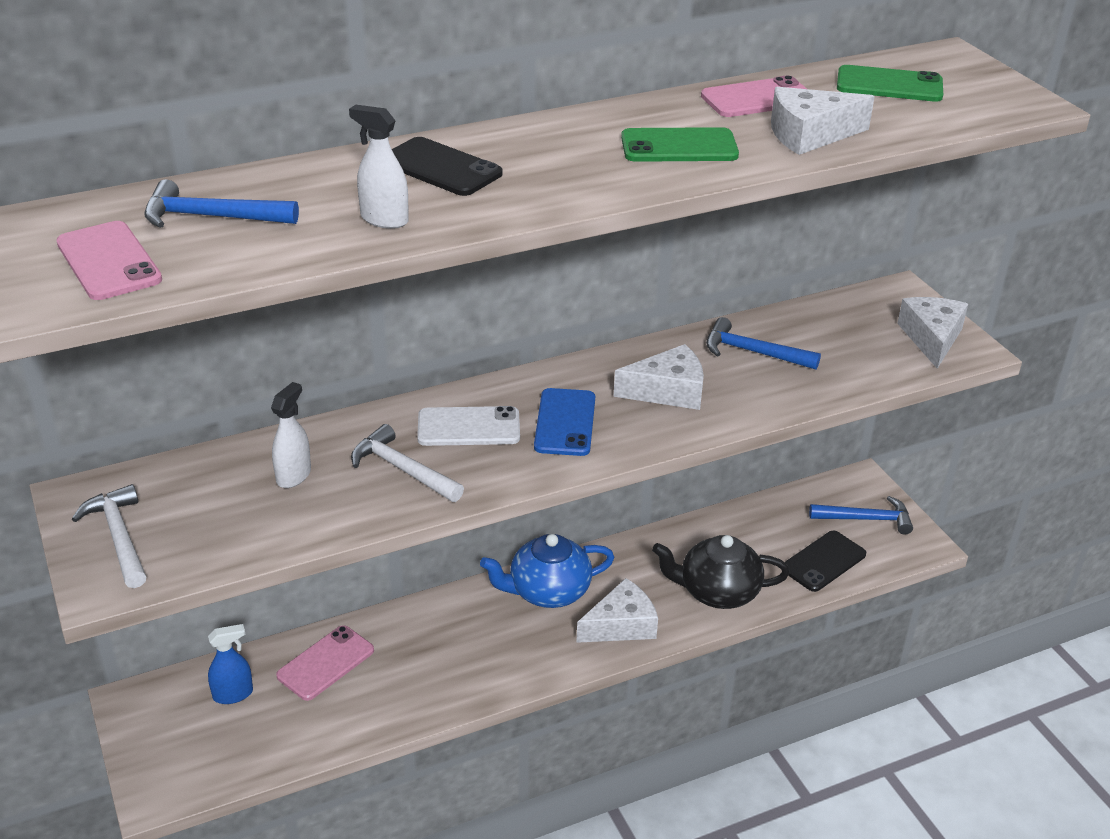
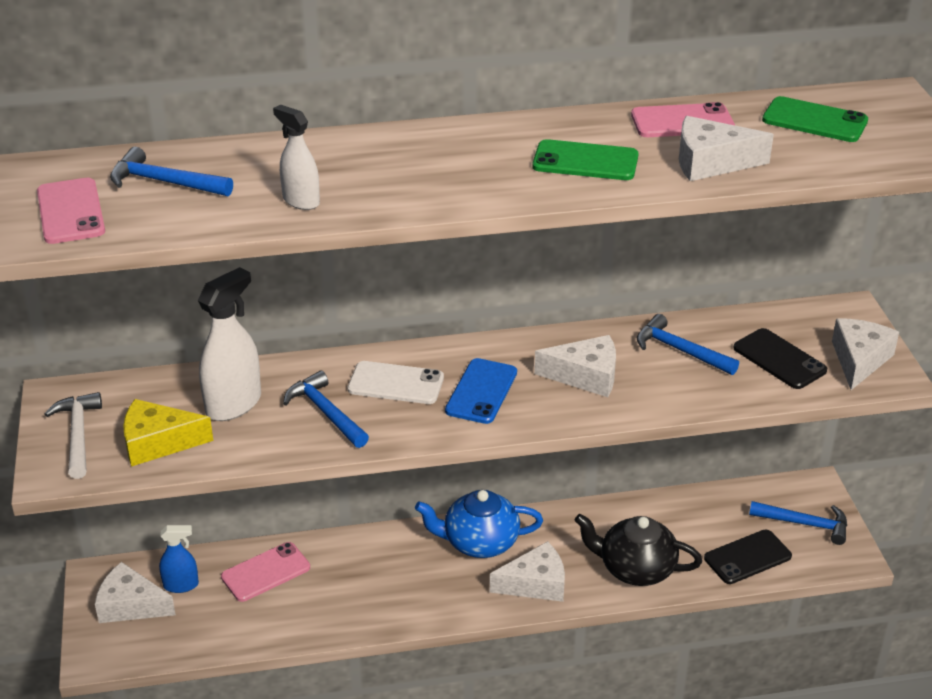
camera: 15 degrees right, 0 degrees up
white spray bottle [271,382,311,488] -> white spray bottle [198,267,261,421], size x1.68
white hammer [351,424,464,502] -> blue hammer [283,370,369,448]
black phone [392,137,503,196] -> black phone moved to [733,328,827,389]
none -> white cheese [95,562,176,623]
none -> yellow cheese [123,399,213,467]

